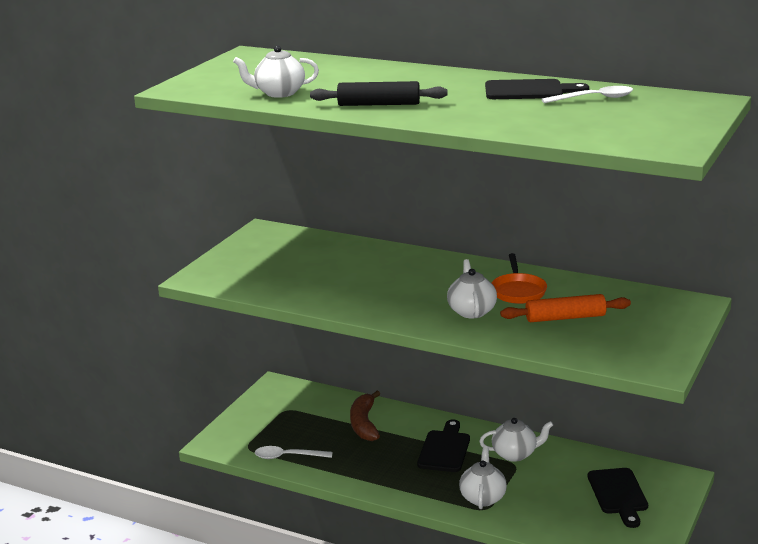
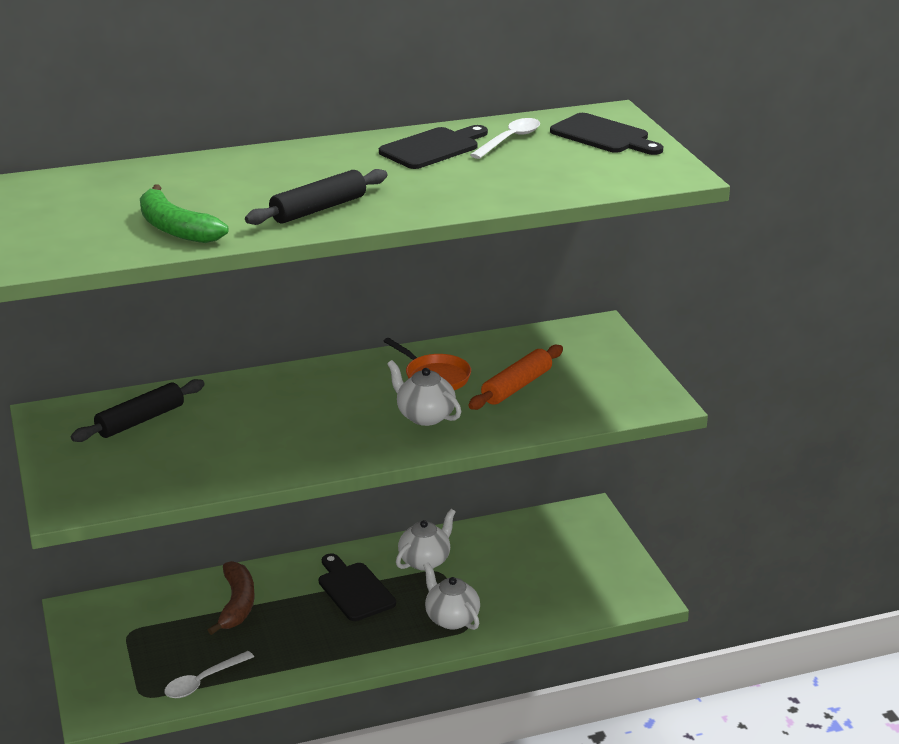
camera: 45 degrees left, 5 degrees up
white teapot [233,45,319,98] -> green banana [140,184,228,243]
brown banana [350,391,380,441] -> brown banana turned 135 degrees counterclockwise [208,561,255,635]
black cutting board [588,468,648,528] -> black cutting board moved to [550,113,663,155]
none -> black rolling pin [71,379,205,442]

